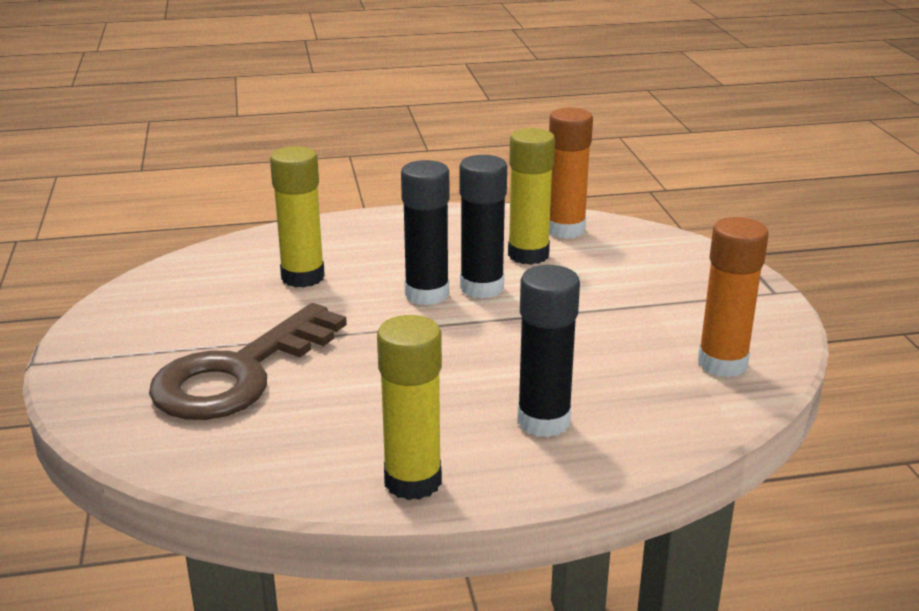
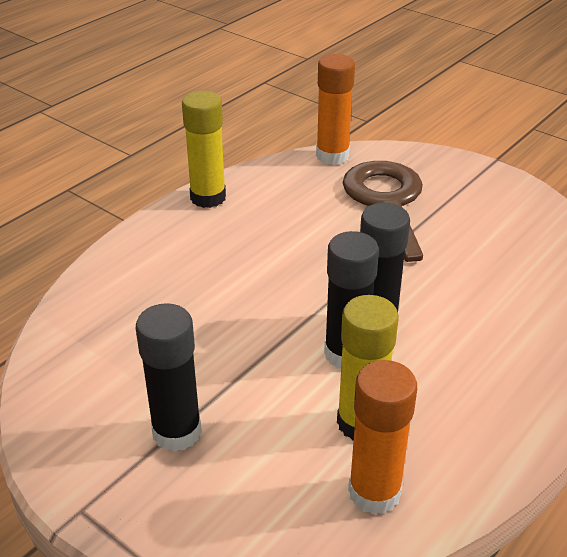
camera: 140 degrees right, 10 degrees up
yellow glue stick [270,146,325,288] -> none
black glue stick [517,265,580,437] -> black glue stick moved to [136,303,202,452]
orange glue stick [698,217,769,377] -> orange glue stick moved to [316,54,355,165]

